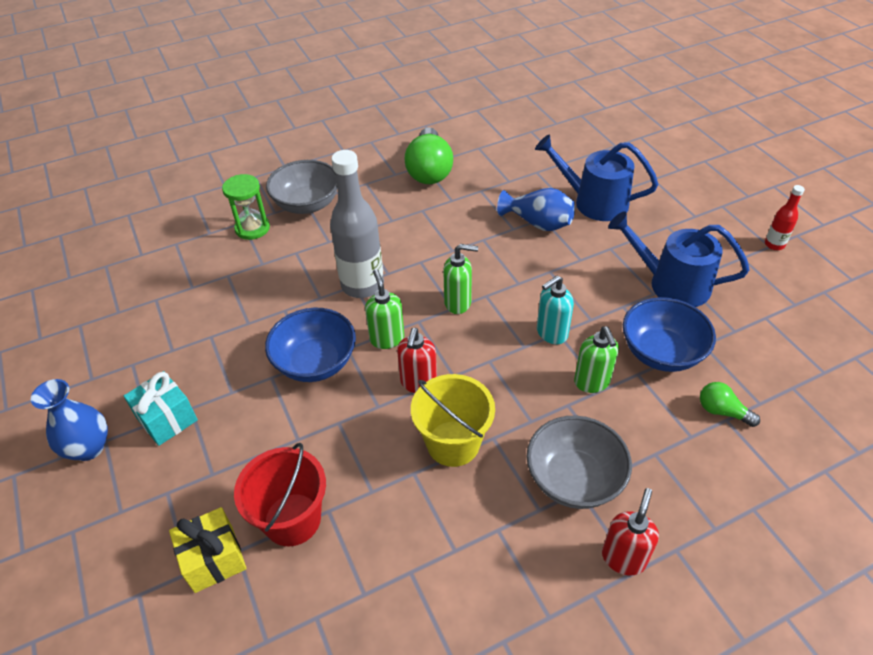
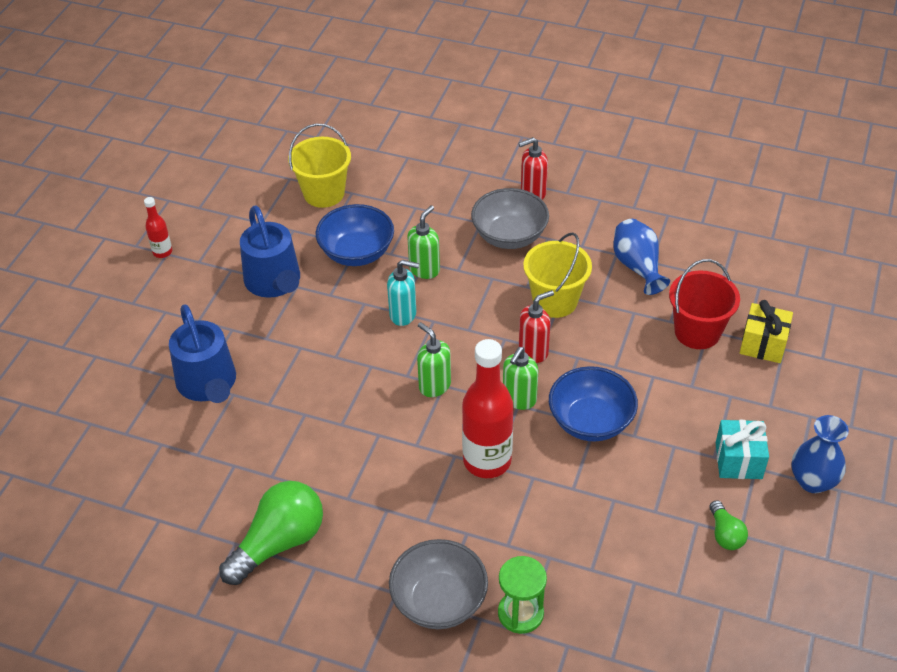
camera: 135 degrees left, 0 degrees up
grey bottle [330,150,384,298] -> red bottle [462,339,514,478]
blue vase [497,188,575,231] -> blue vase moved to [613,219,670,295]
green light bulb [700,382,760,427] -> green light bulb moved to [709,500,748,550]
none -> yellow bucket [288,123,351,208]

